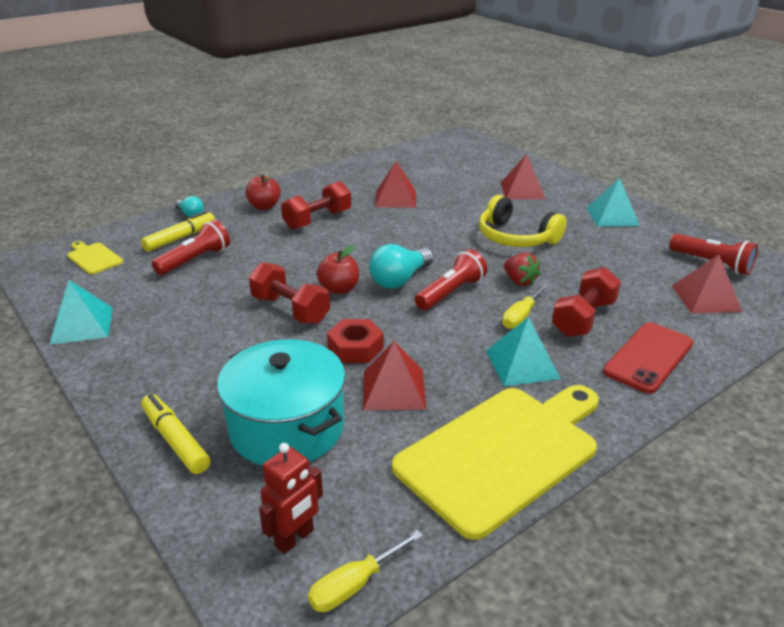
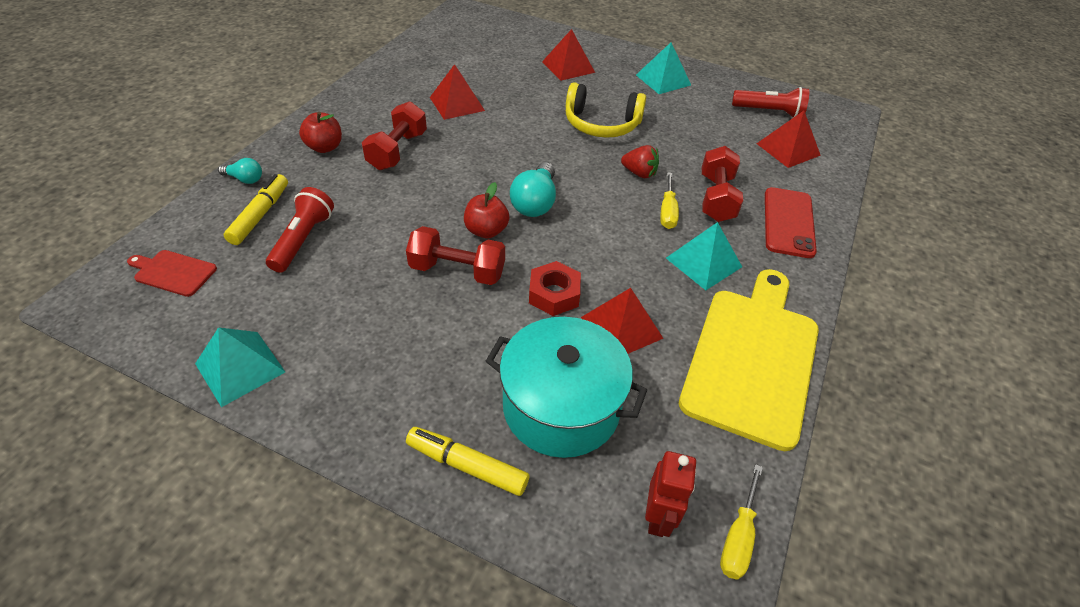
camera: 30 degrees left, 15 degrees up
yellow cutting board [67,241,123,274] -> red cutting board [127,250,217,297]
red flashlight [415,249,487,310] -> none

